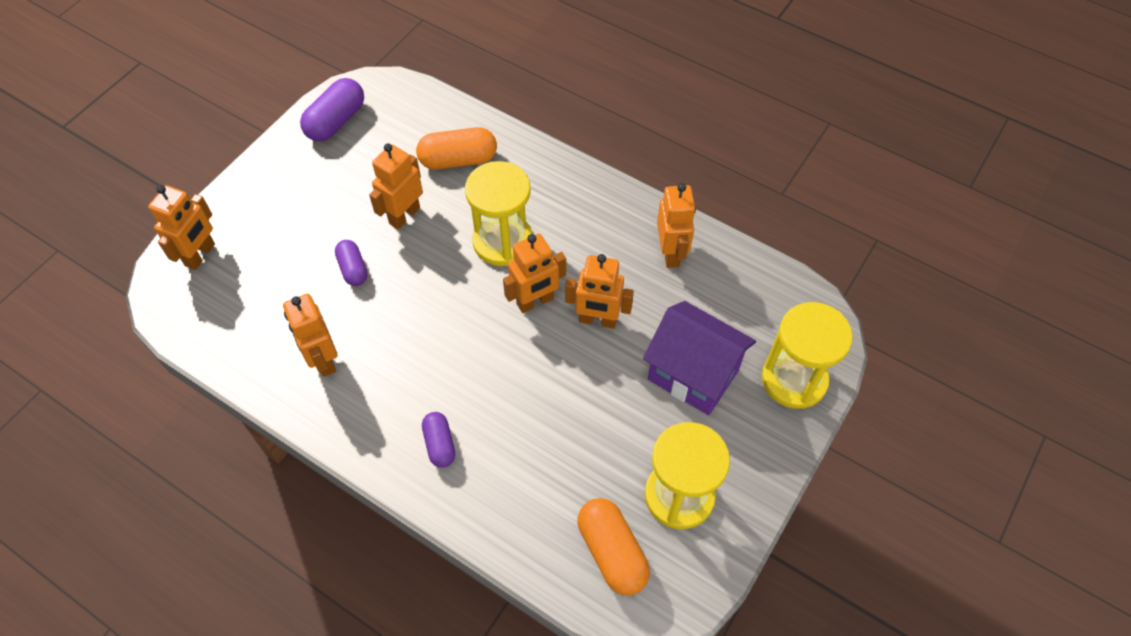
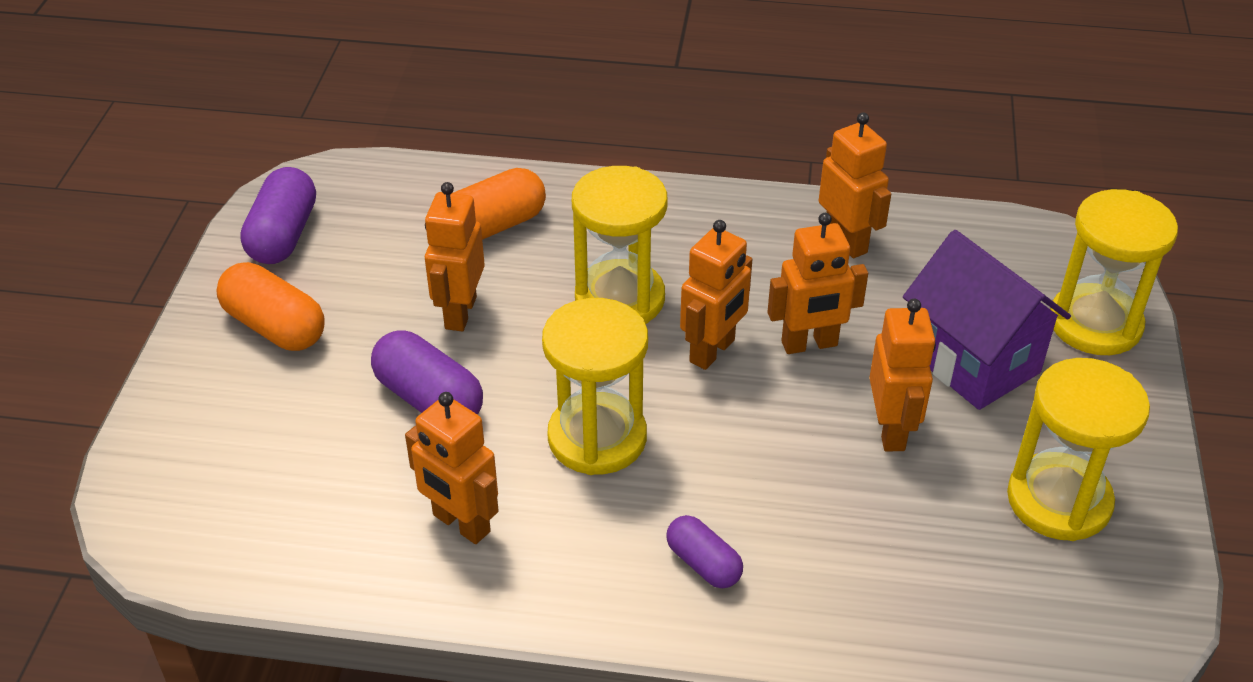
camera: 25 degrees left, 15 degrees down
orange robot [148,185,215,270] -> orange robot moved to [869,299,936,452]
purple capsule [335,240,367,286] -> purple capsule [371,330,483,415], size x1.62
orange capsule [578,498,650,595] -> orange capsule moved to [216,262,325,351]
purple house [643,301,756,415] -> purple house turned 45 degrees clockwise [903,230,1071,410]
none -> yellow hourglass [542,298,648,475]

